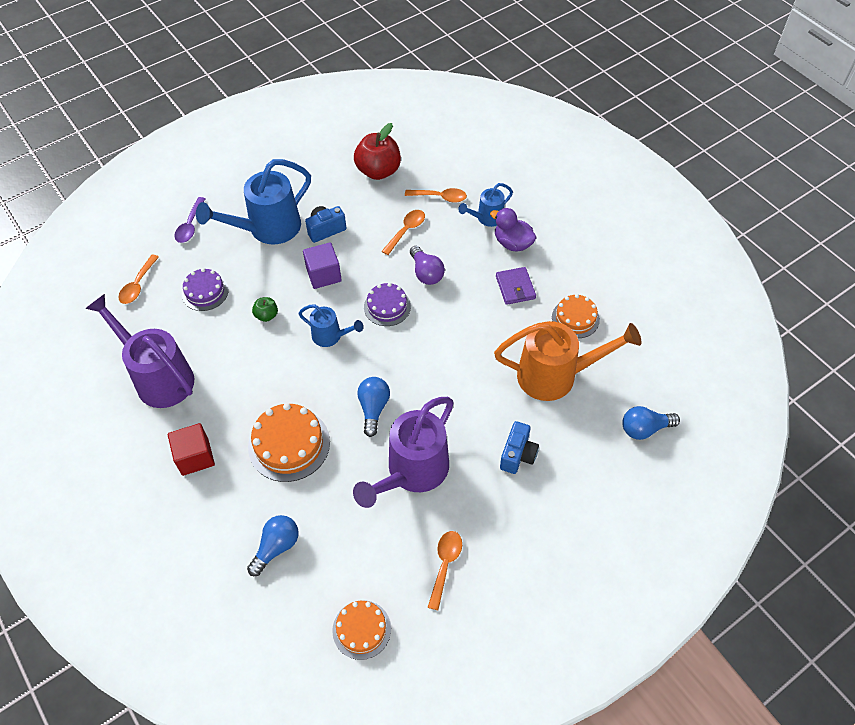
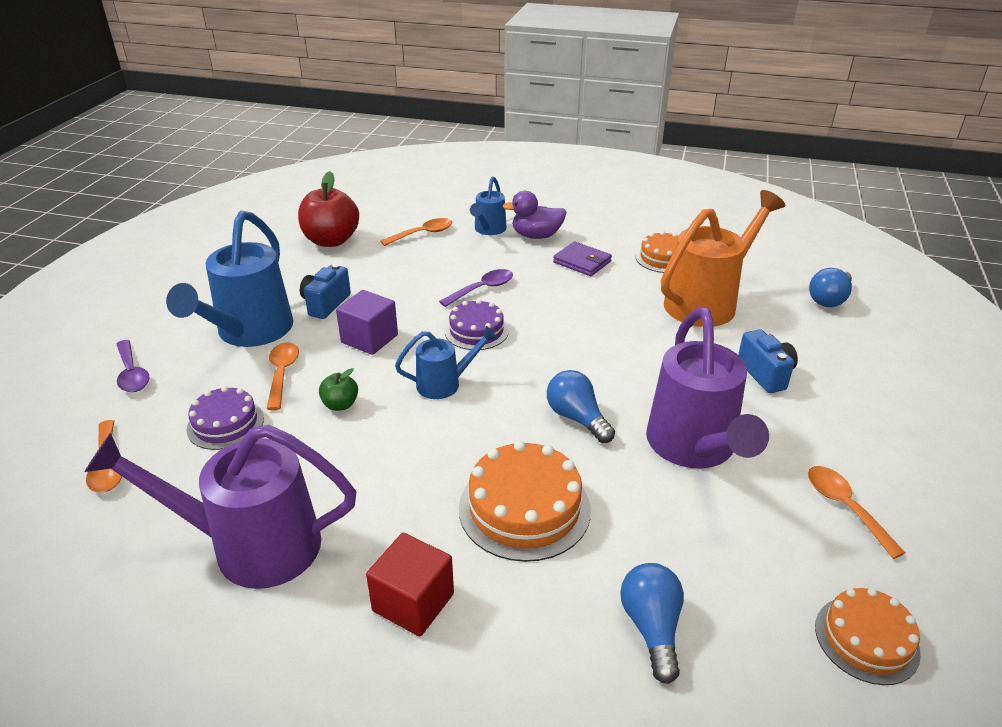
camera: 40 degrees left, 20 degrees down
orange spoon [382,210,425,255] -> orange spoon moved to [267,342,299,410]
purple light bulb [410,246,445,285] -> purple spoon [439,269,513,307]

